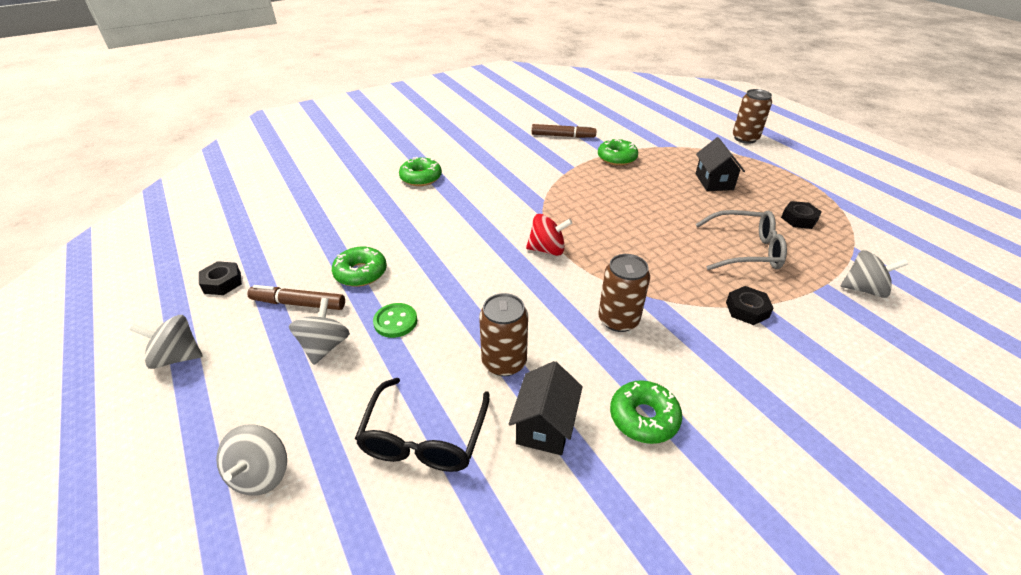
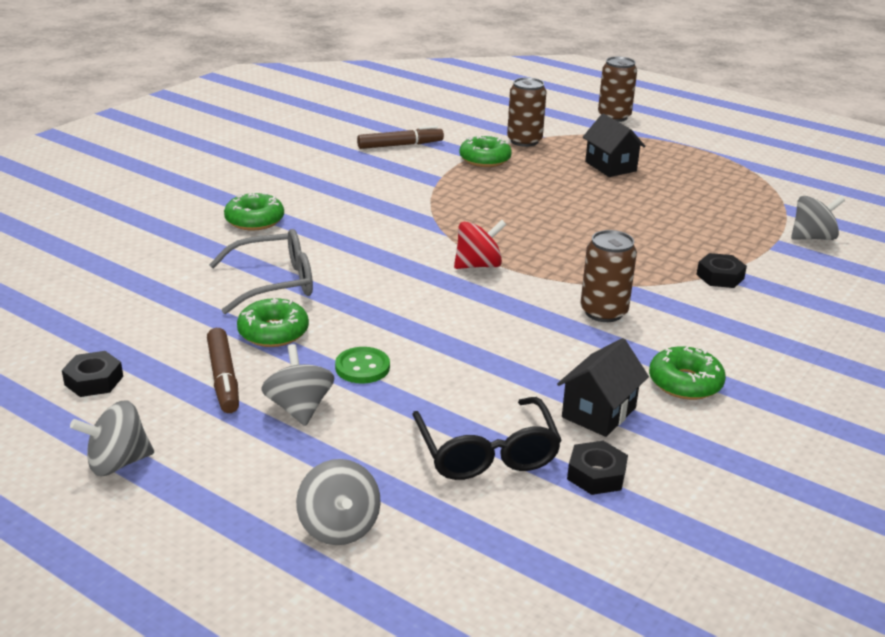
camera: 25 degrees left, 10 degrees down
brown marker [247,285,345,310] -> brown marker turned 90 degrees counterclockwise [207,328,239,413]
brown can [479,293,528,376] -> brown can moved to [507,77,546,147]
black house [509,361,583,455] -> black house turned 45 degrees clockwise [557,338,649,437]
grey glasses [696,210,787,270] -> grey glasses moved to [209,229,313,314]
black nut [781,201,822,229] -> black nut moved to [567,441,628,495]

